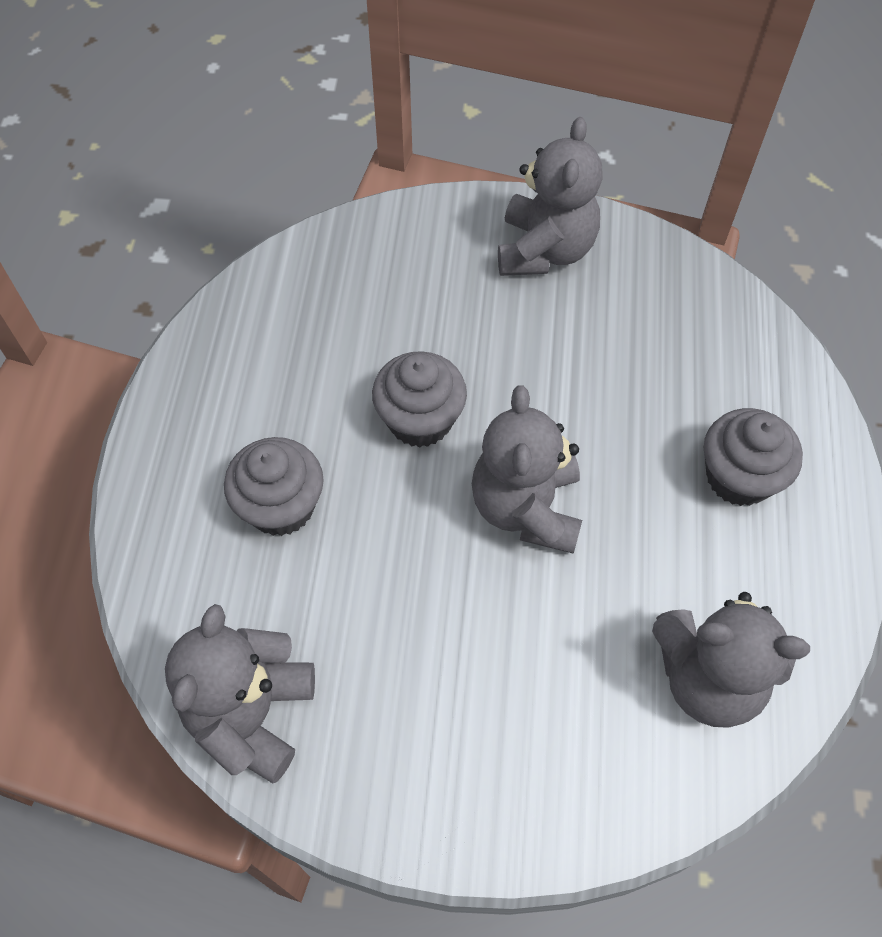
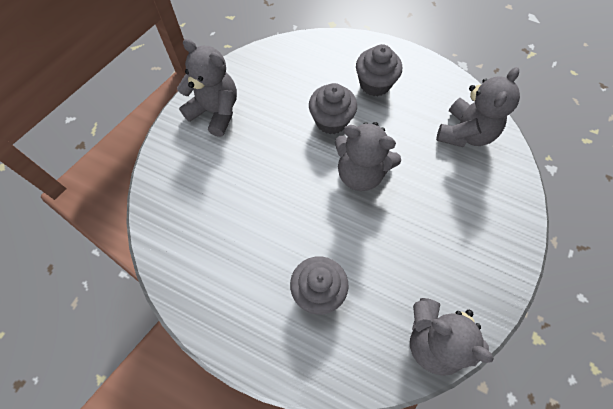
camera: 70 degrees left, 5 degrees up
grey cupcake [372,351,467,448] -> grey cupcake moved to [309,83,357,134]

